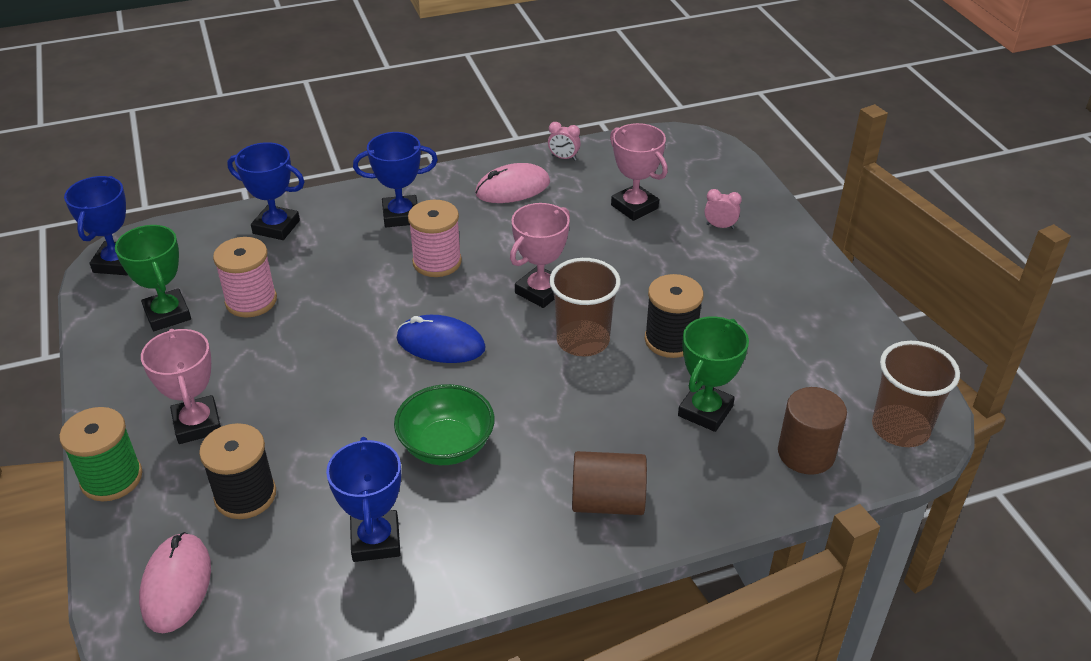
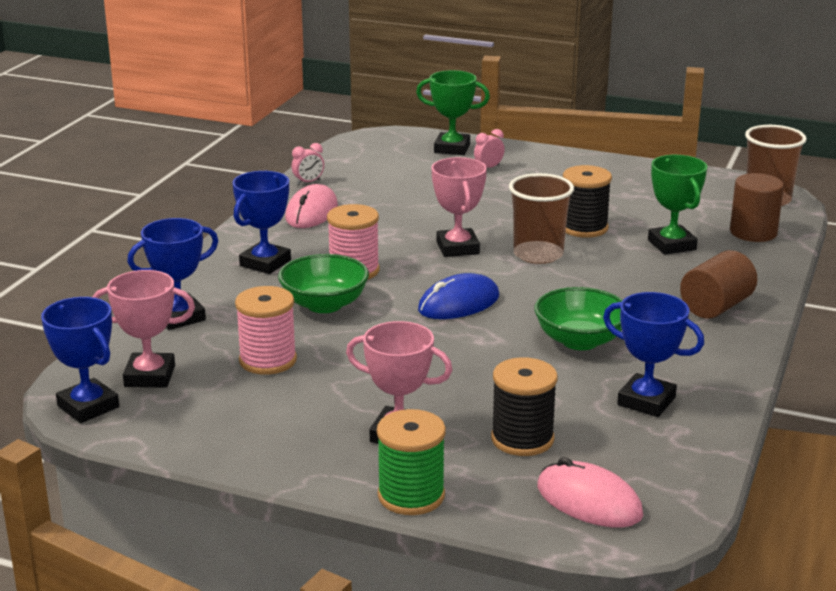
camera: 50 degrees left, 15 degrees down
green trophy [115,225,191,331] -> green trophy moved to [416,70,490,155]
pink trophy [610,123,668,221] -> pink trophy moved to [92,270,195,388]
none -> green bowl [278,254,369,313]

